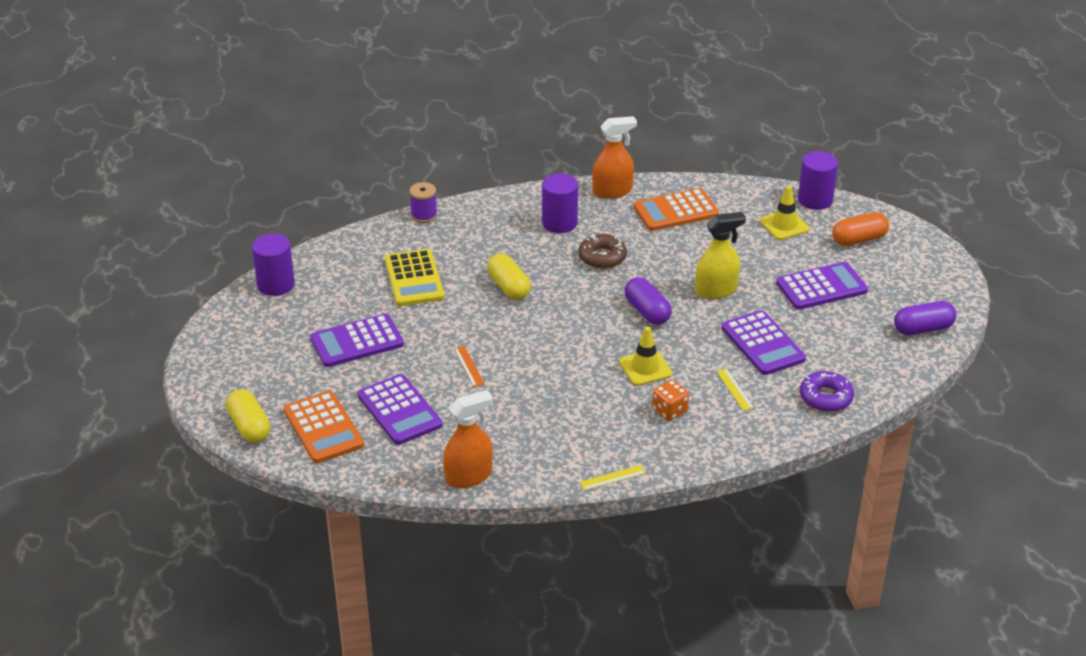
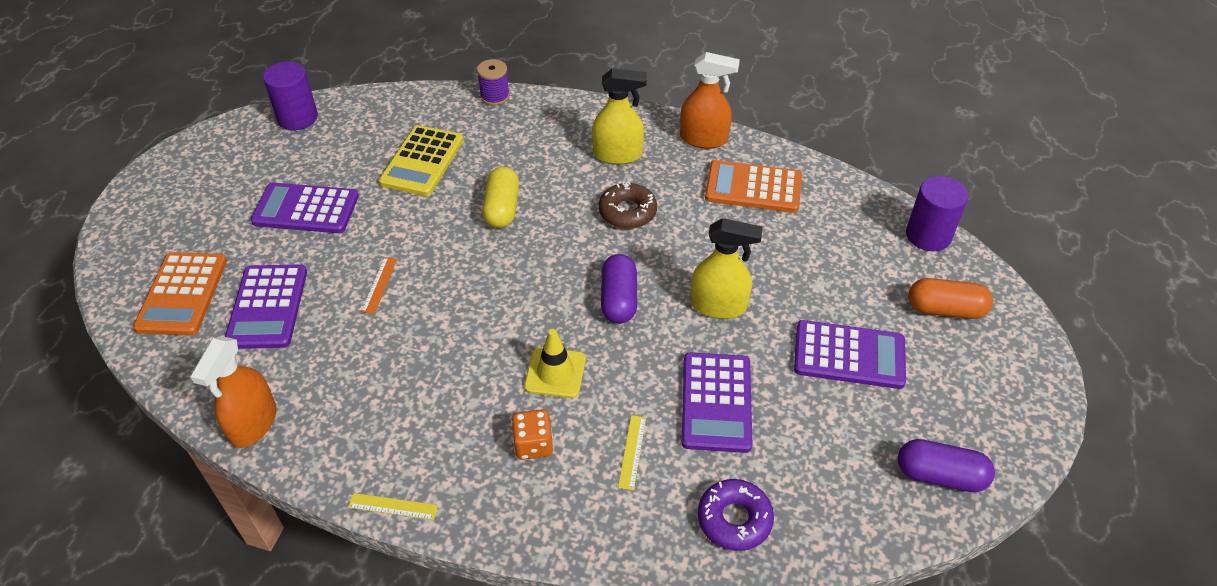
camera: 30 degrees right, 10 degrees up
yellow capsule [226,389,270,443] -> none
orange spray bottle [443,390,493,488] -> orange spray bottle turned 105 degrees clockwise [190,336,277,448]
purple cylinder [542,174,578,233] -> yellow spray bottle [592,68,647,165]
yellow traffic cone [760,186,810,240] -> none

